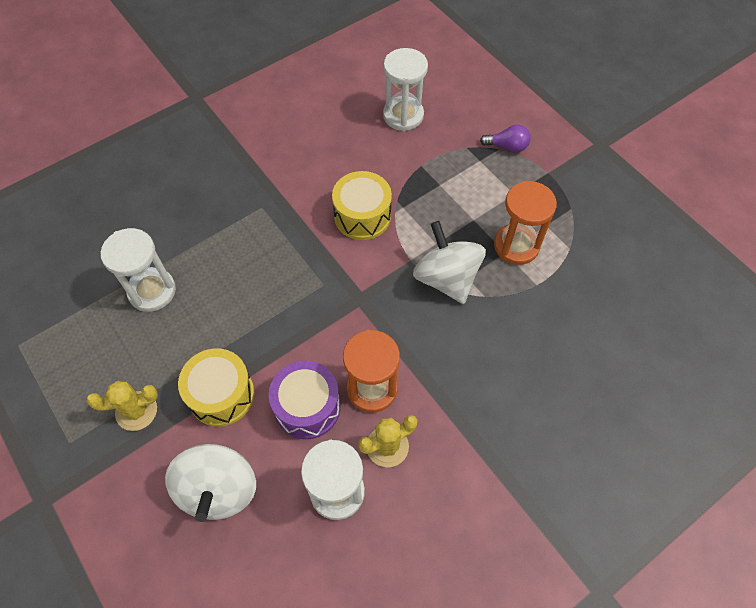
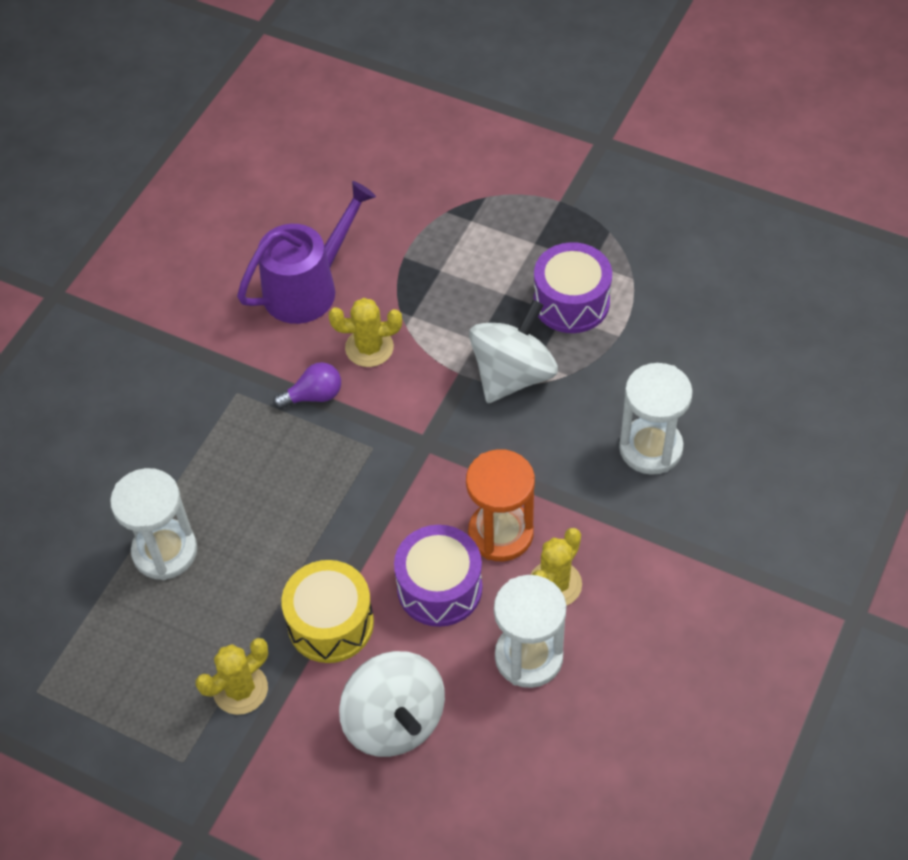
camera: 25 degrees left, 5 degrees down
yellow drum [332,171,392,240] -> yellow cactus [329,298,402,367]
white hourglass [383,48,428,131] -> white hourglass moved to [619,363,693,475]
white spinning top [413,221,486,304] -> white spinning top turned 90 degrees clockwise [469,300,558,403]
purple light bulb [480,124,531,152] -> purple light bulb moved to [273,362,341,409]
orange hourglass [494,181,557,265] -> purple drum [534,242,612,333]
none -> purple watering can [237,181,376,324]

